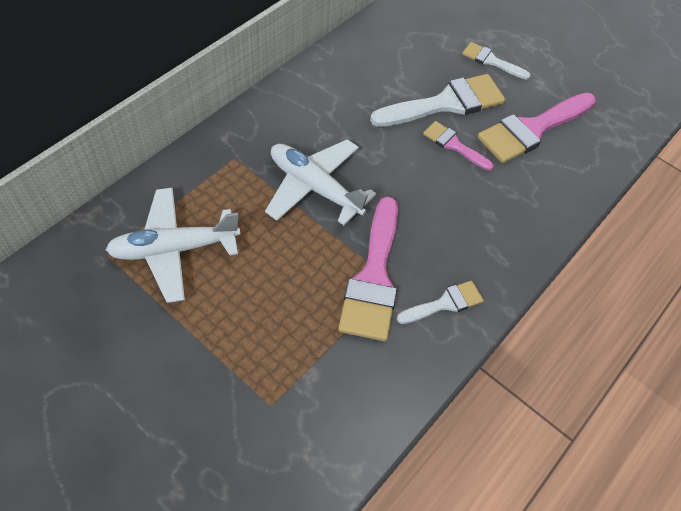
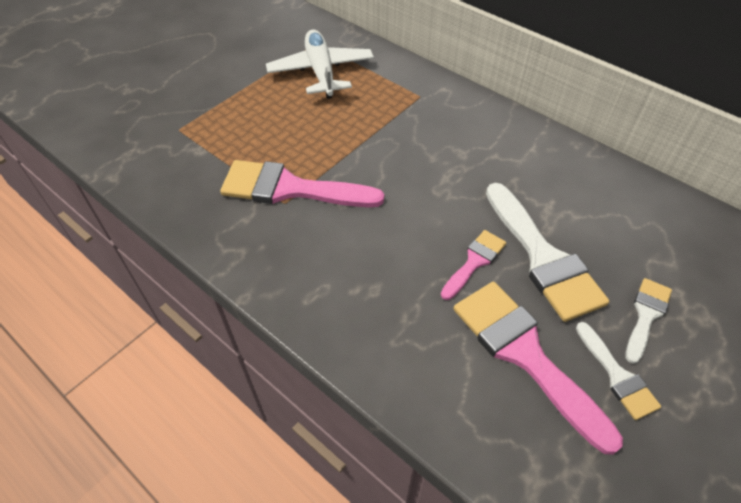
camera: 95 degrees right, 5 degrees down
white plane [265,139,376,225] -> none
white brush [397,280,484,324] -> white brush moved to [576,322,661,420]

